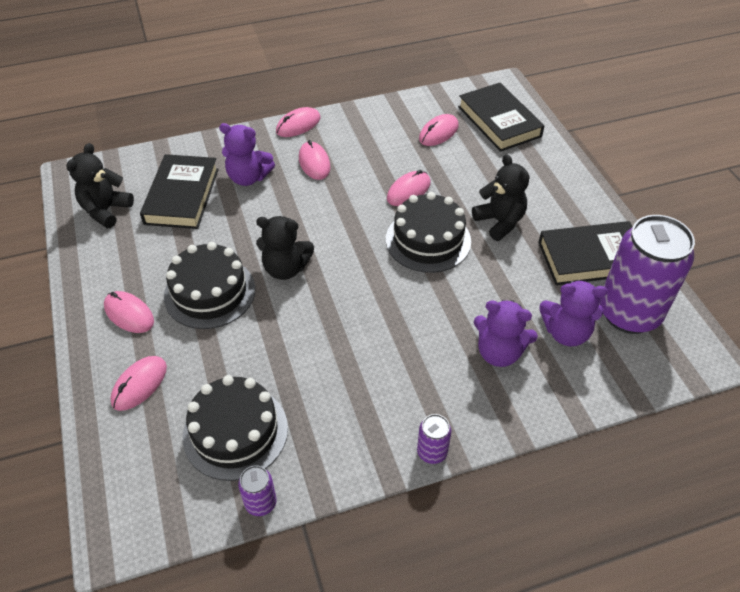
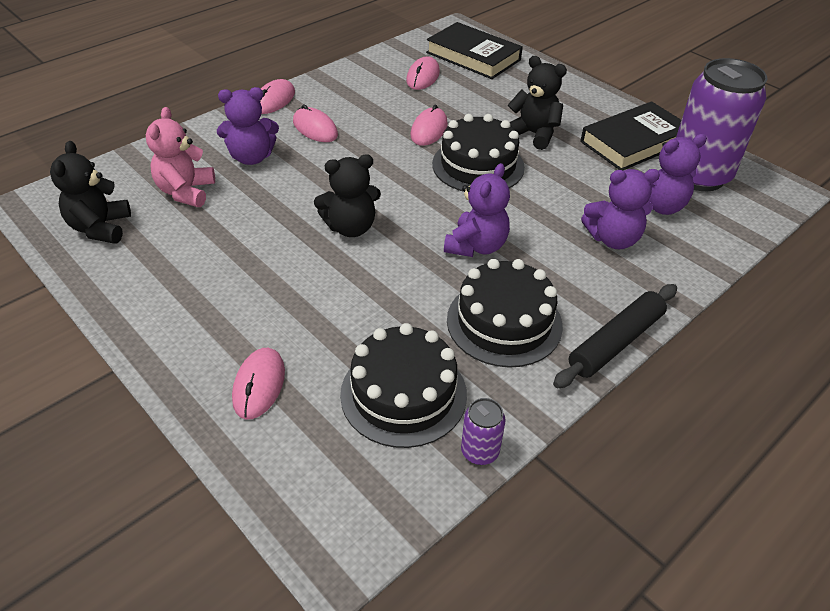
camera: 25 degrees left, 5 degrees down
pink mouse [104,291,154,333] -> none
black book [140,154,219,229] -> pink teddy bear [146,107,215,207]
black cake [164,242,255,329] -> black cake moved to [447,259,563,368]
purple can [417,414,451,464] -> black rolling pin [553,284,677,388]
none -> purple teddy bear [444,163,510,257]

